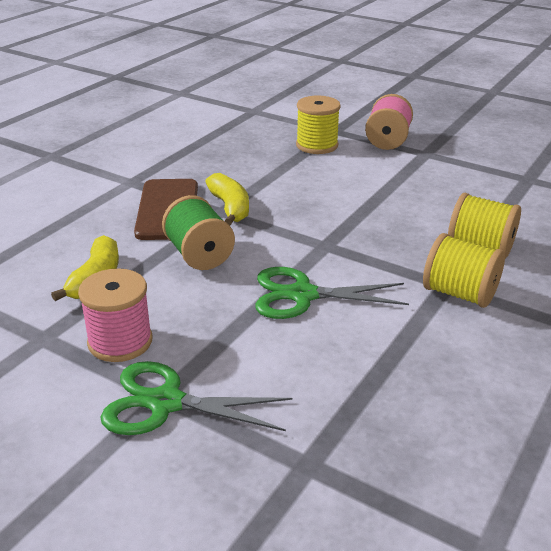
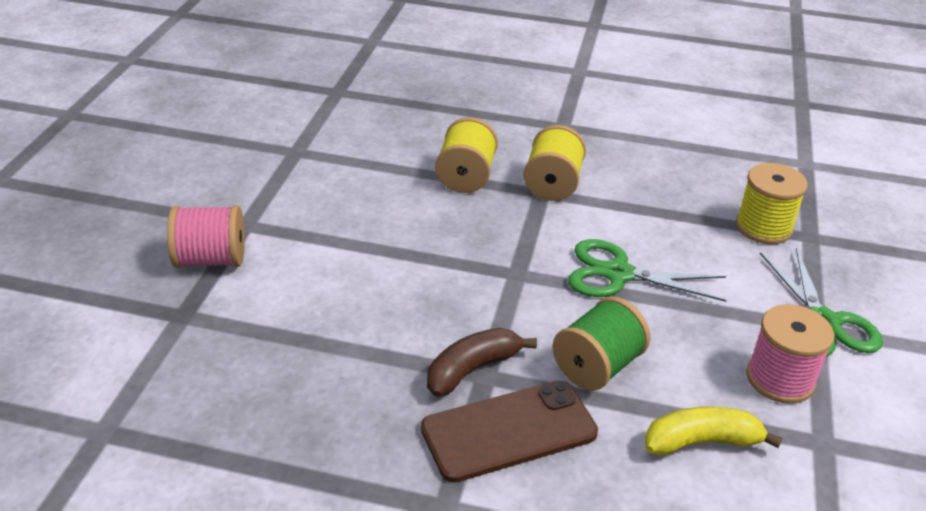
camera: 110 degrees left, 5 degrees up
yellow banana [205,173,249,226] -> brown banana [427,328,537,397]
green scissors [255,267,409,319] -> green scissors turned 120 degrees clockwise [568,239,727,302]
yellow spool [296,96,341,154] -> yellow spool moved to [736,163,808,244]

